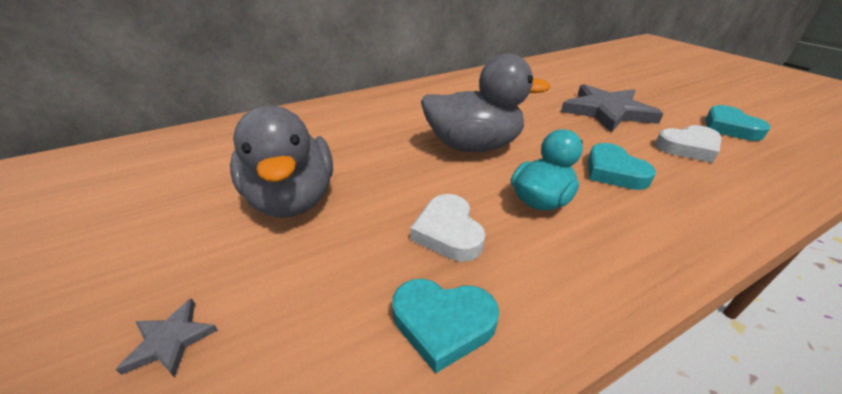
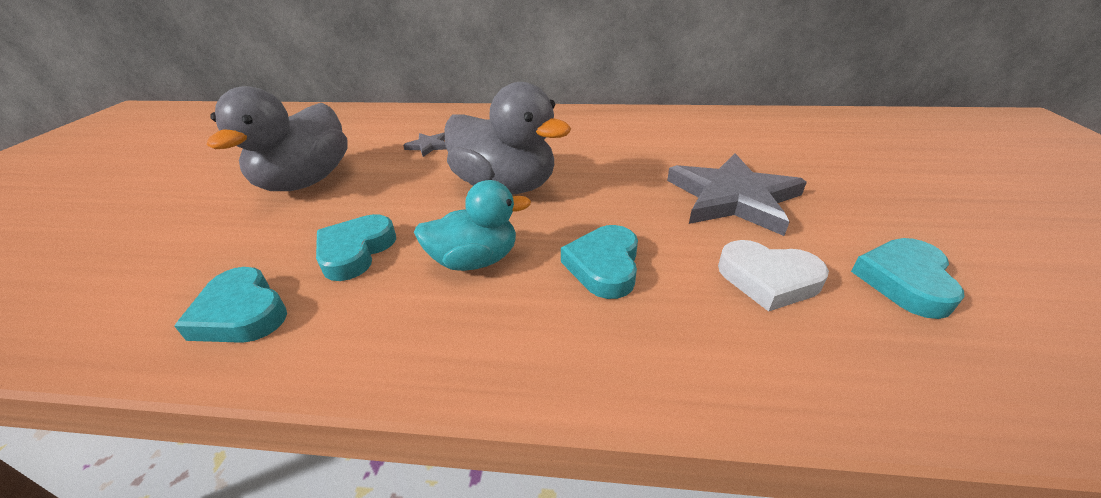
camera: 35 degrees right, 0 degrees up
grey star [116,298,218,378] -> grey star moved to [403,133,447,157]
white heart [410,194,485,262] -> turquoise heart [316,214,396,281]

